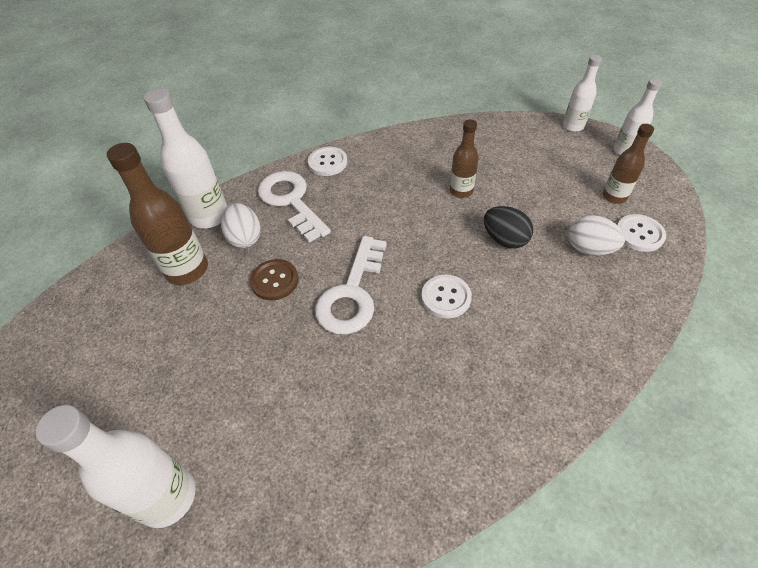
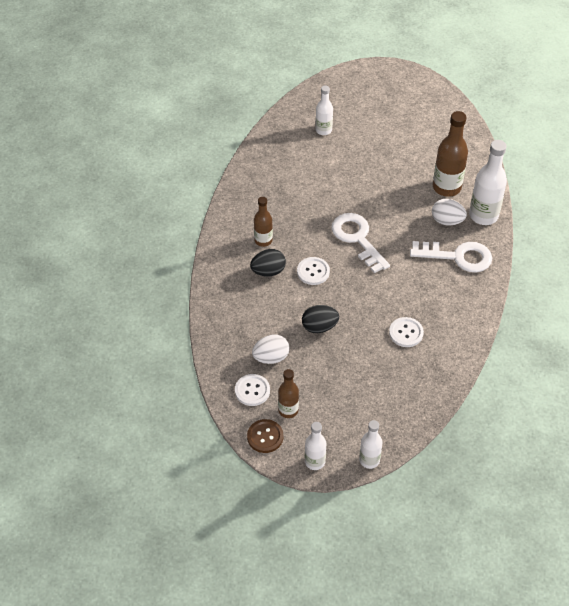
camera: 130 degrees right, 0 degrees up
white bottle [36,405,196,528] -> white bottle [315,85,333,135], size x0.60
brown button [250,259,299,301] -> brown button moved to [247,419,283,453]
white button [308,147,347,176] -> white button moved to [389,317,424,347]
brown bottle [450,119,479,198] -> brown bottle moved to [254,197,273,247]
none -> black egg [250,249,286,277]

